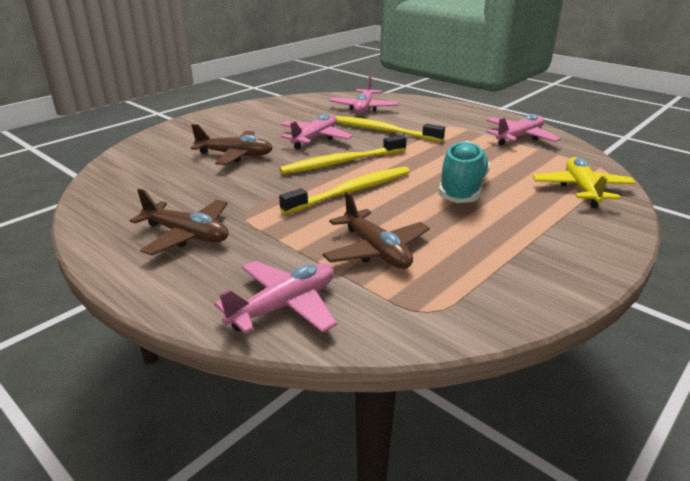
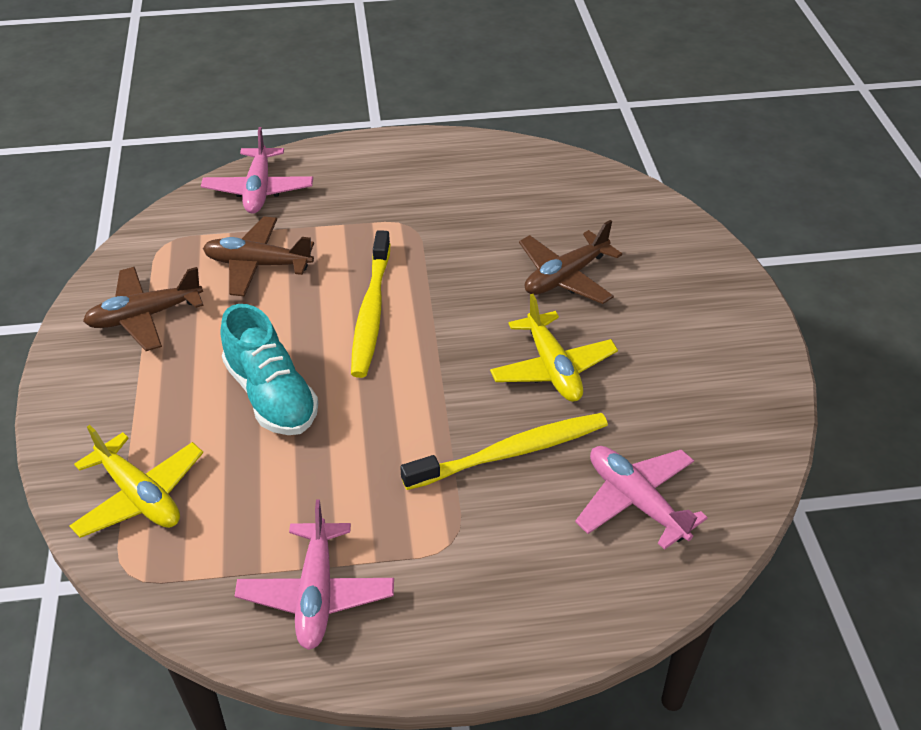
camera: 130 degrees right, 15 degrees up
brown plane [130,189,229,255] -> brown plane moved to [83,267,203,351]
yellow toothbrush [279,135,407,174] -> none
pink plane [281,114,353,149] -> yellow plane [490,294,618,402]

